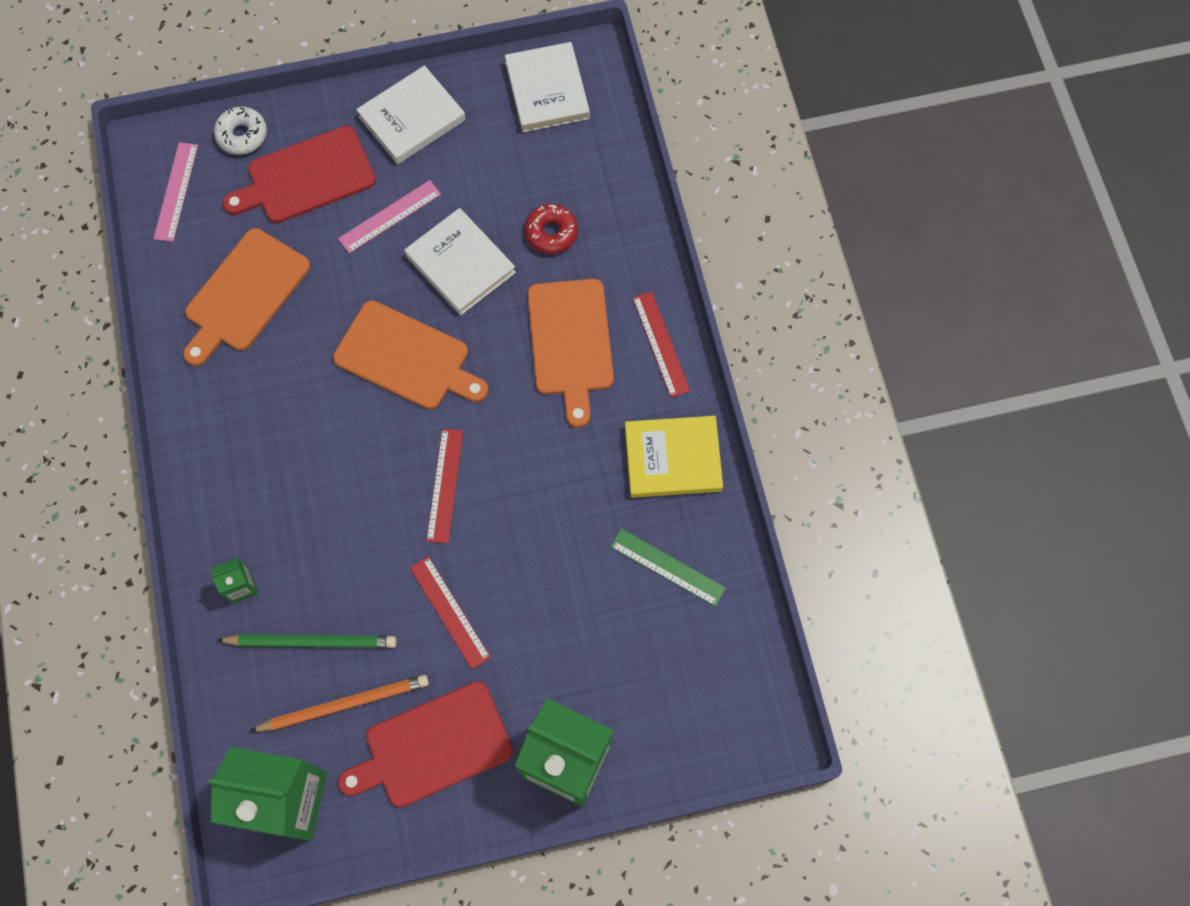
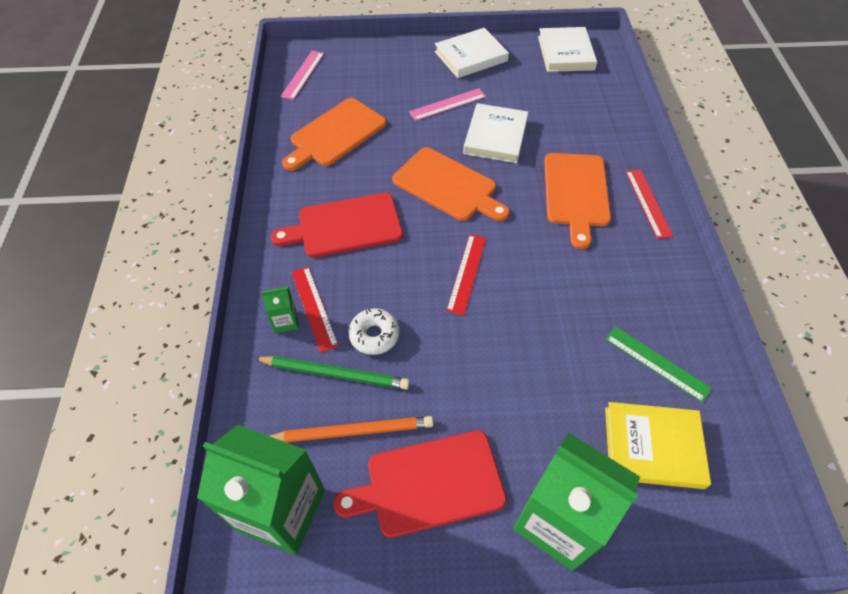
camera: 10 degrees right, 15 degrees down
white donut [214,107,267,155] -> white donut moved to [348,308,399,355]
red cutting board [223,126,376,223] -> red cutting board moved to [271,193,403,258]
white book [404,208,516,315] -> white book turned 45 degrees clockwise [463,103,528,163]
red ruler [410,556,491,669] -> red ruler moved to [291,267,339,353]
red donut [524,204,578,254] -> none
yellow book [625,416,723,498] -> yellow book moved to [605,402,711,489]

